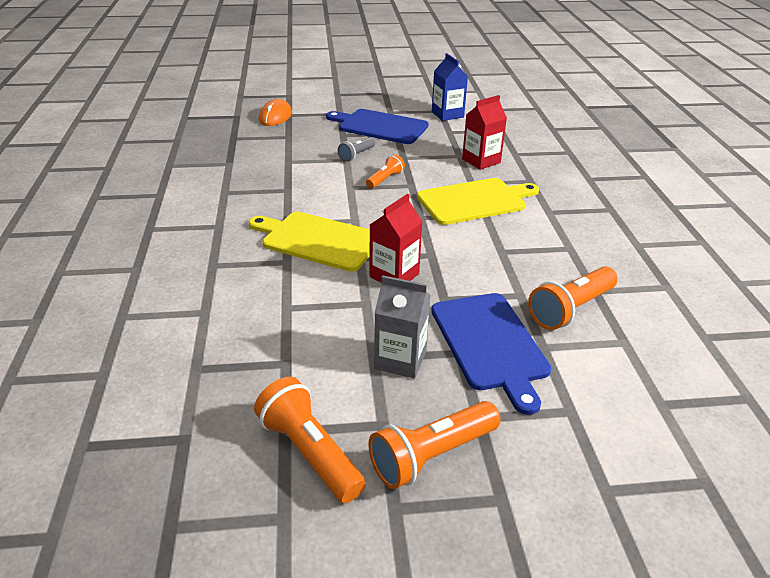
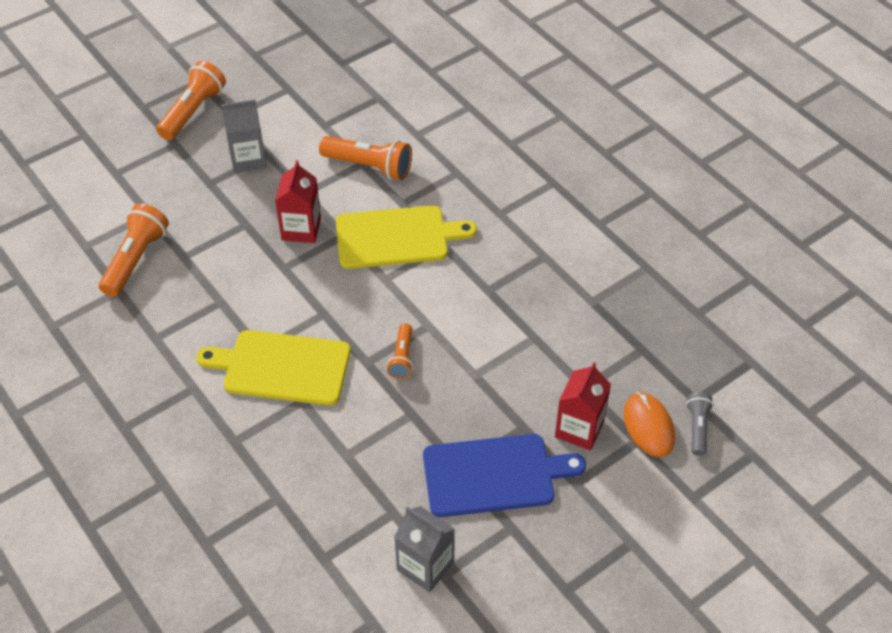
camera: 150 degrees right, 15 degrees up
orange flashlight [254,377,366,503] -> orange flashlight moved to [319,136,412,180]
grey flashlight [338,137,375,162] -> grey flashlight moved to [686,392,713,456]
yellow cutting board [417,178,539,225] -> yellow cutting board turned 60 degrees clockwise [196,330,351,406]
blue cutting board [431,293,551,415] -> none
blue carton [432,53,468,121] -> grey carton [394,506,455,593]
red carton [462,95,507,170] -> red carton moved to [555,362,611,451]

